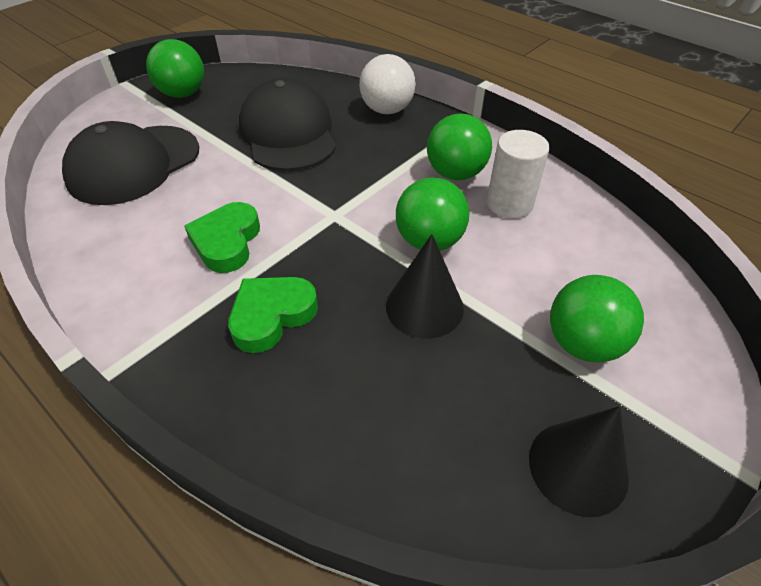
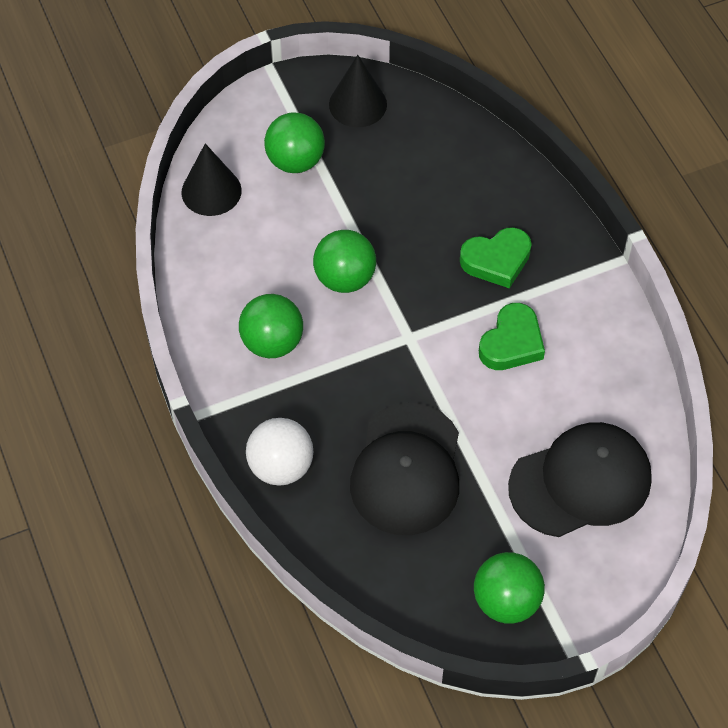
camera: 155 degrees left, 10 degrees up
black cone [386,234,464,338] -> black cone moved to [181,143,242,216]
white cylinder [487,130,549,219] -> none

